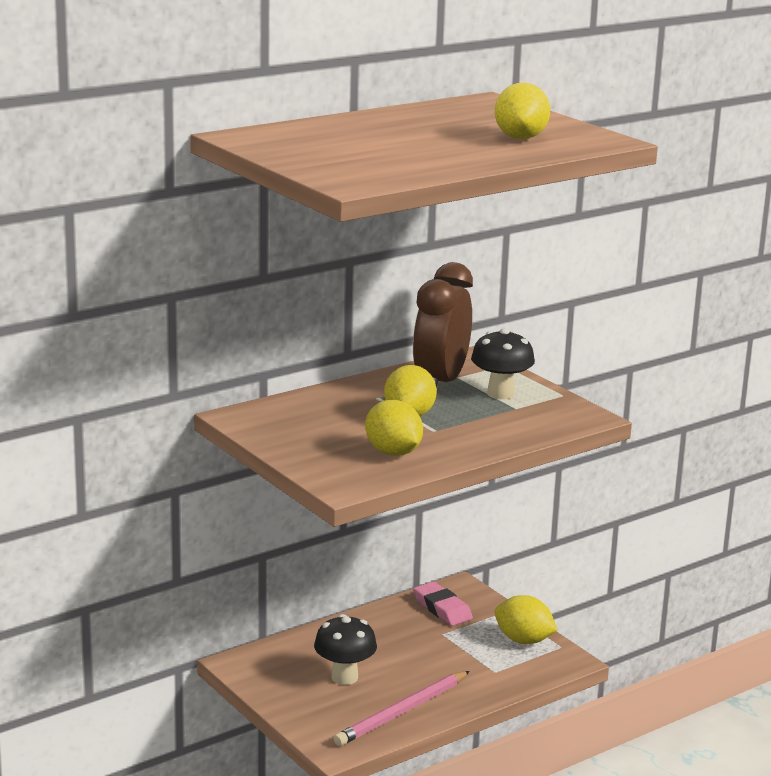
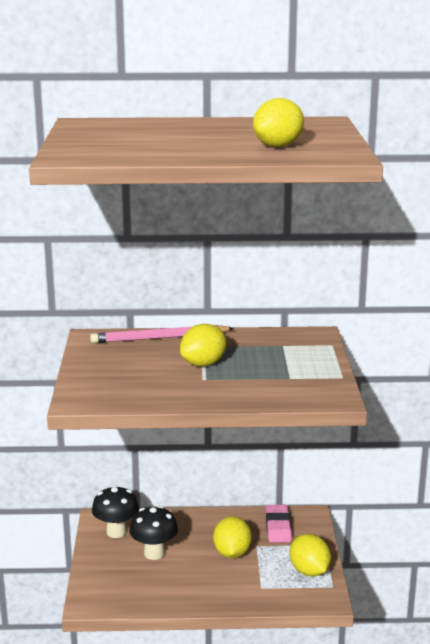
camera: 35 degrees right, 0 degrees up
pink pencil [333,671,470,746] -> pink pencil moved to [90,325,234,343]
yellow lemon [365,400,423,456] -> yellow lemon moved to [213,516,252,558]
brown clock [413,262,473,387] -> none
black mushroom [471,328,535,400] -> black mushroom moved to [92,485,139,538]

